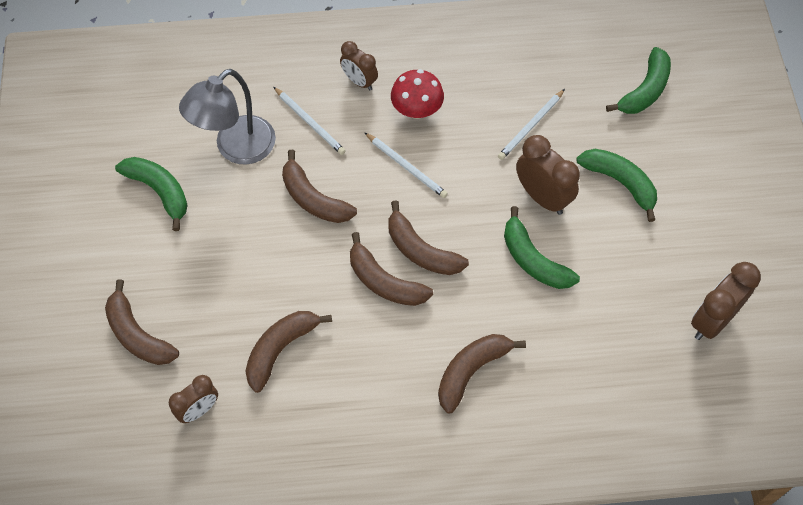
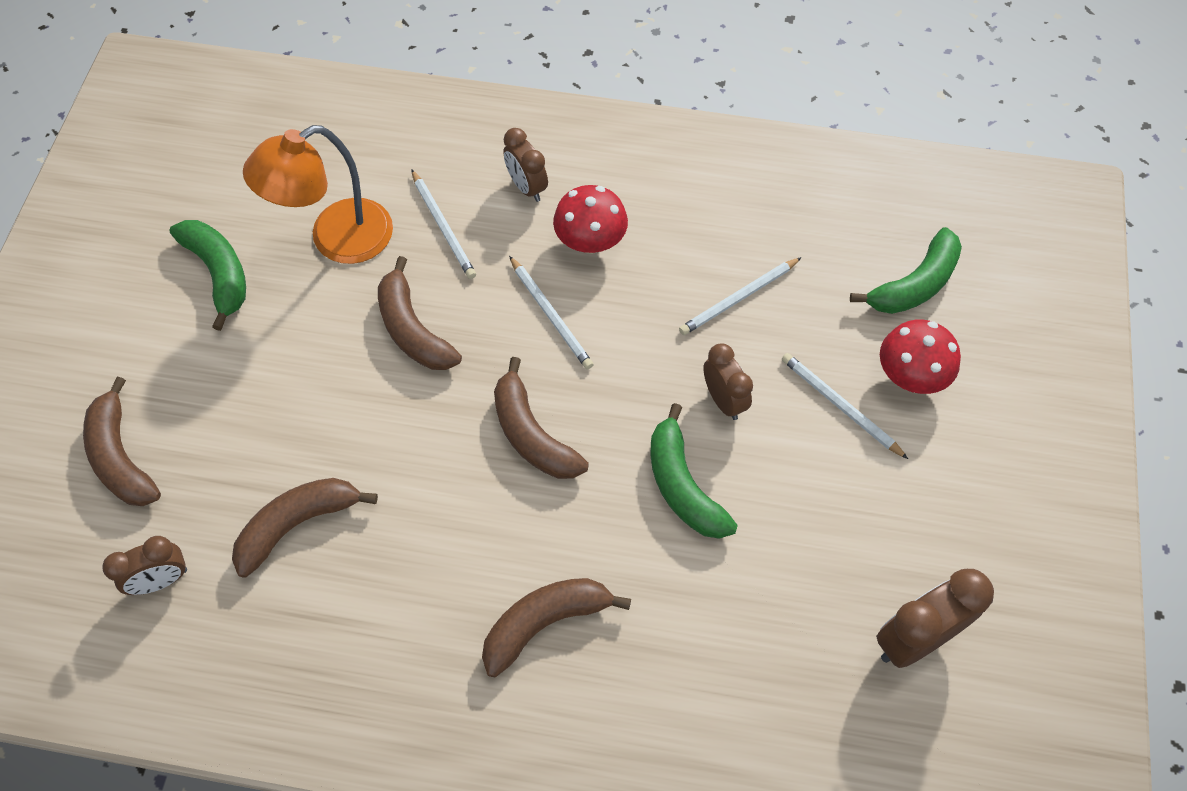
camera: 15 degrees right, 0 degrees up
grey lamp [179,69,276,165] -> orange lamp [243,125,393,264]
brown banana [350,232,433,306] -> none
brown clock [516,135,580,215] -> brown clock [703,343,753,420], size x0.65
green banana [576,149,657,222] -> white pencil [782,353,908,459]
none -> red mushroom [880,320,961,394]

